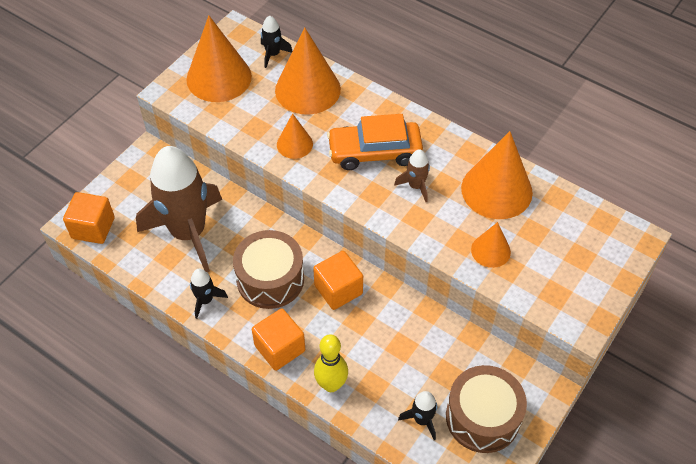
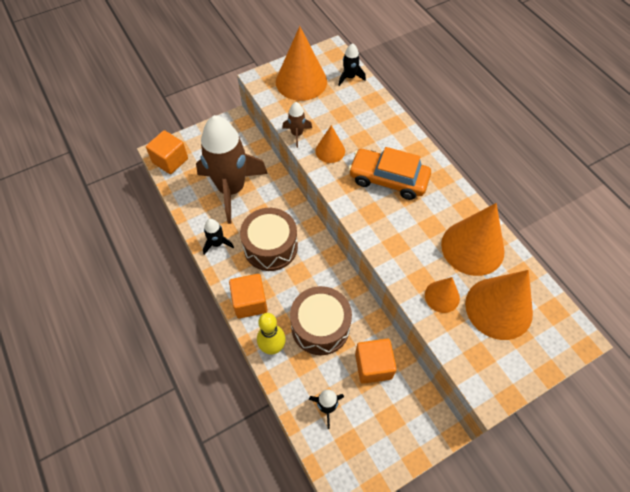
camera: 25 degrees right, 5 degrees up
orange cone [275,27,341,115] -> orange cone moved to [465,270,533,340]
orange cube [313,251,363,310] -> orange cube moved to [355,338,397,384]
brown rocket [394,149,430,202] -> brown rocket moved to [282,102,312,148]
brown drum [446,365,527,453] -> brown drum moved to [290,286,352,355]

